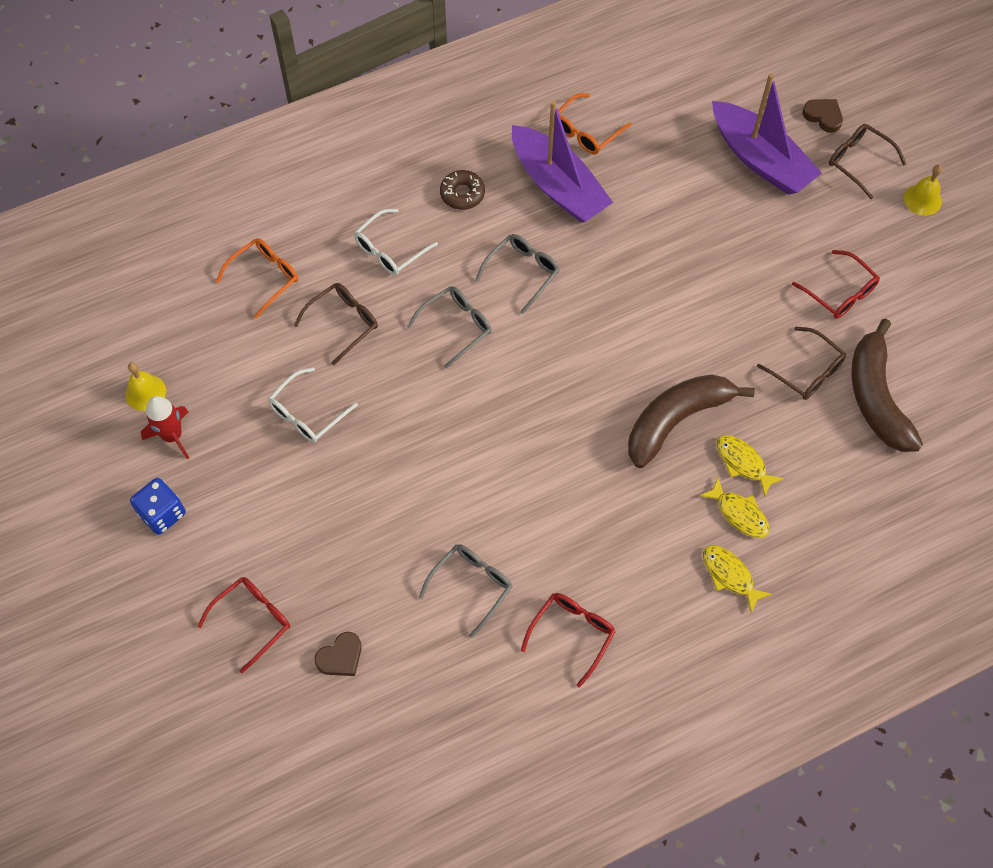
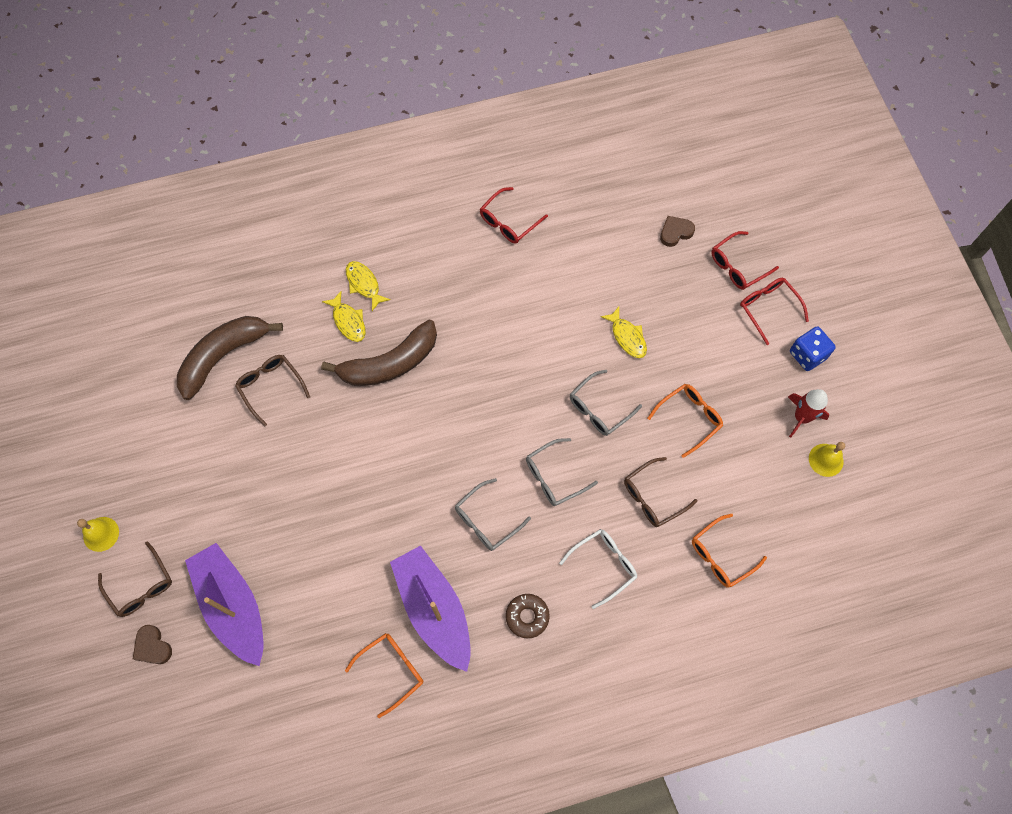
camera: 170 degrees left, 5 degrees up
white glasses [268,367,358,443] -> orange glasses [647,384,723,458]
grey glasses [419,544,512,638] -> grey glasses moved to [570,370,642,436]
yellow fish [703,545,771,612] -> yellow fish moved to [600,307,647,358]
red glasses [792,250,880,319] -> red glasses moved to [740,278,809,345]
brown banana [851,319,923,452] -> brown banana turned 135 degrees counterclockwise [177,316,283,400]

